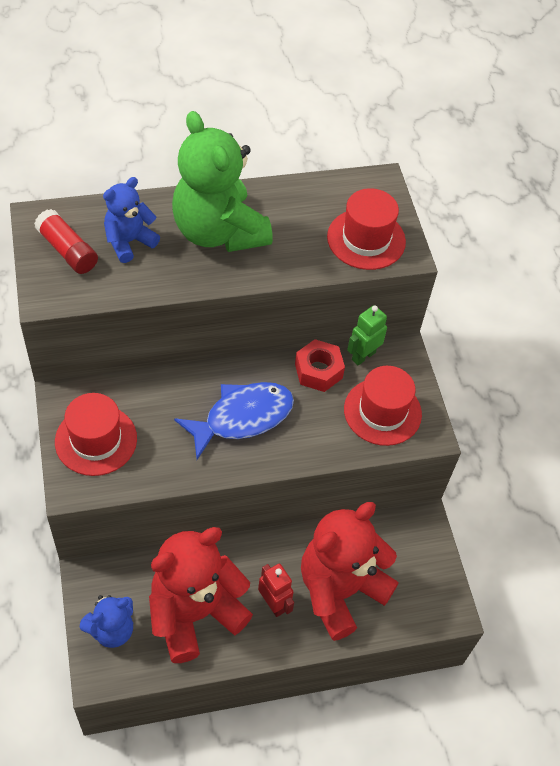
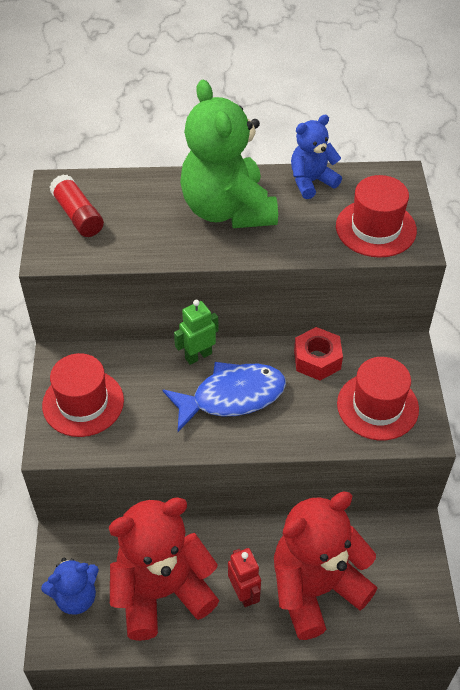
camera: 15 degrees right, 5 degrees down
blue teddy bear [103,177,160,263] -> blue teddy bear moved to [291,115,342,199]
green robot [347,305,387,366] -> green robot moved to [174,300,219,365]

